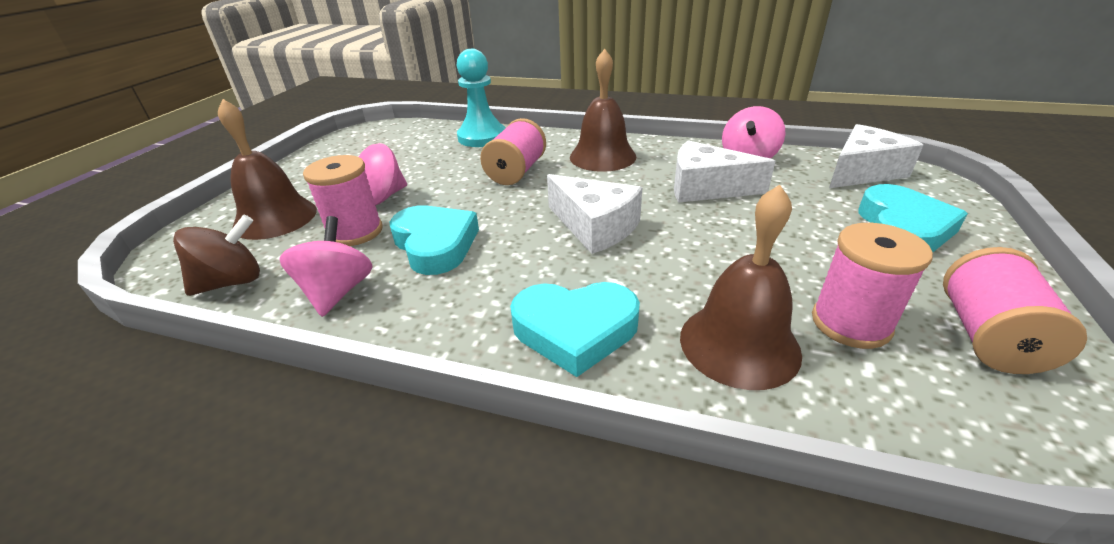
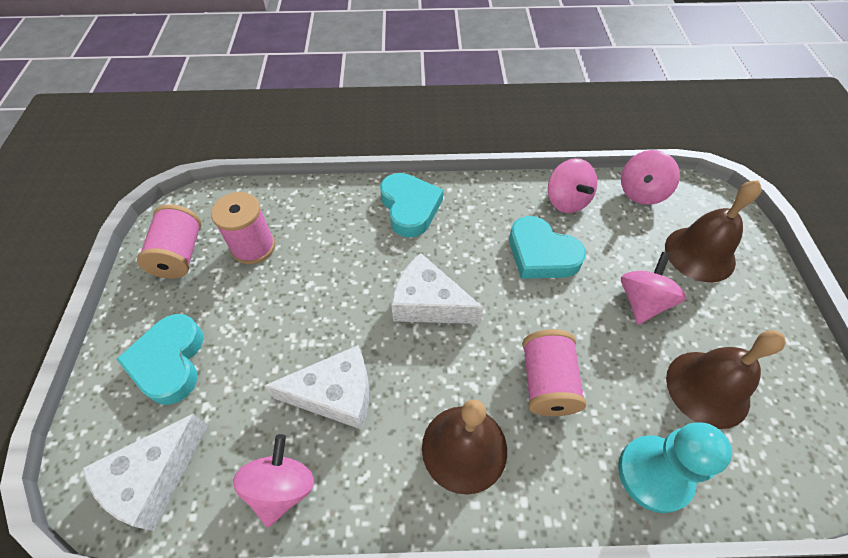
camera: 160 degrees right, 20 degrees up
brown spinning top [173,215,260,296] -> pink spinning top [621,150,680,205]
pink spool [303,155,382,246] -> none
turquoise heart [510,282,640,377] -> turquoise heart turned 90 degrees clockwise [380,173,443,238]
brown bell [680,185,802,390] -> brown bell moved to [666,330,786,429]

